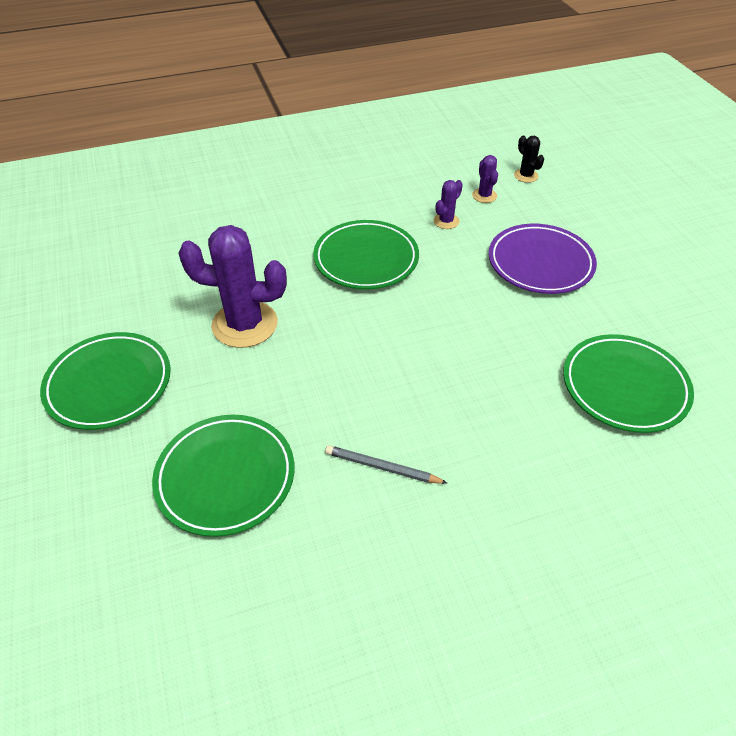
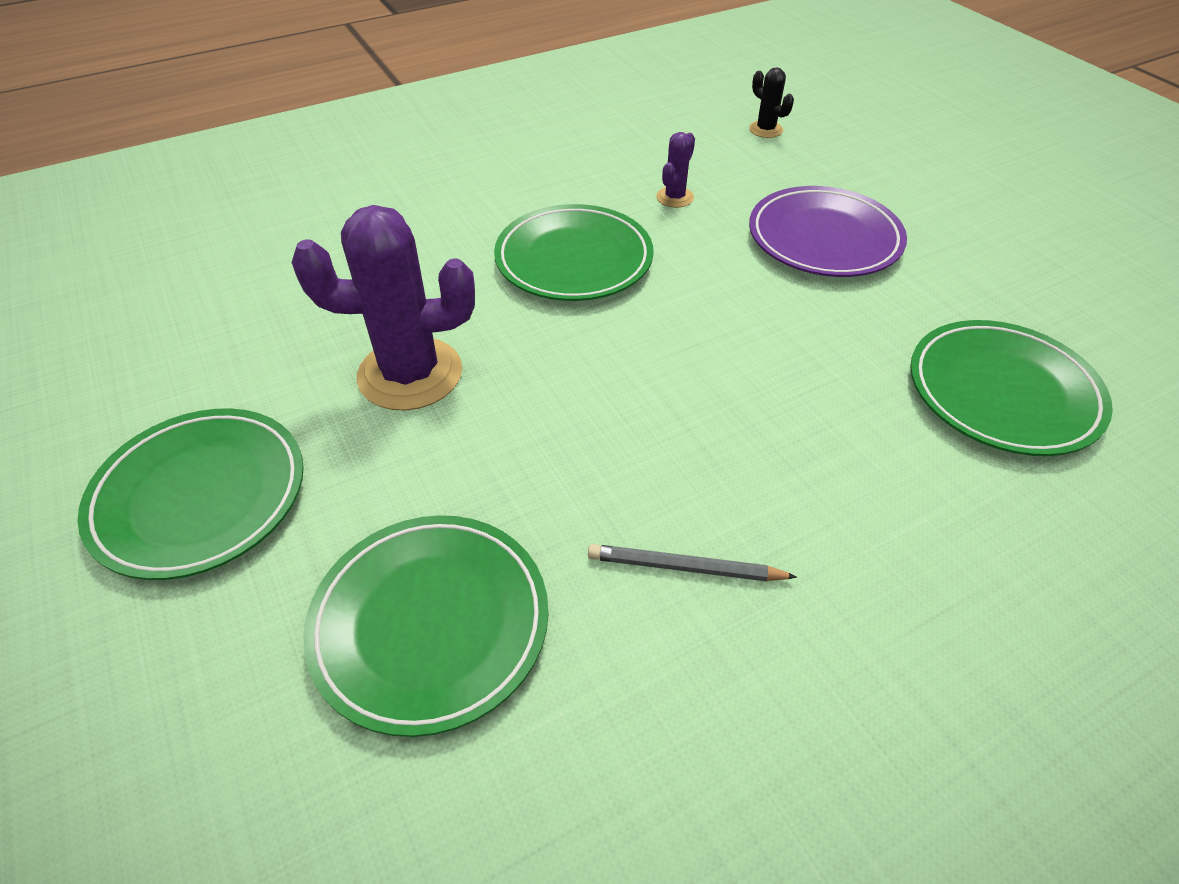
camera: 10 degrees left, 0 degrees up
purple cactus [472,155,498,203] -> none

